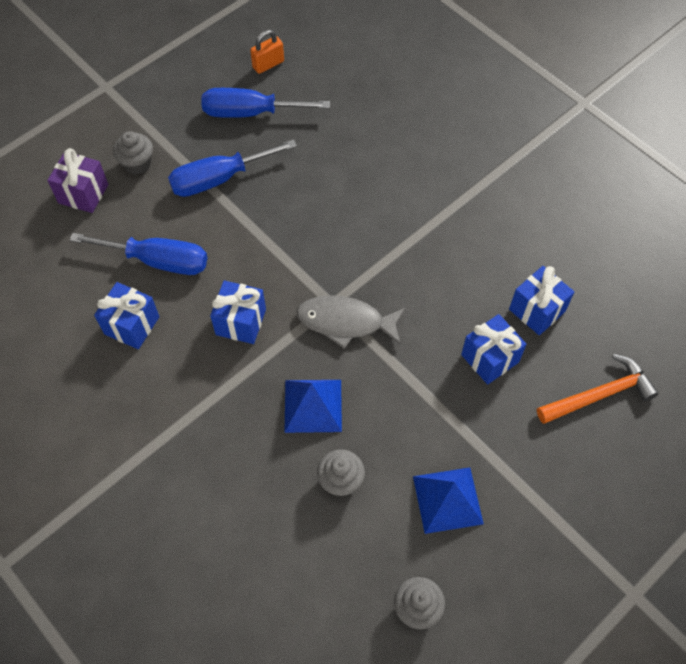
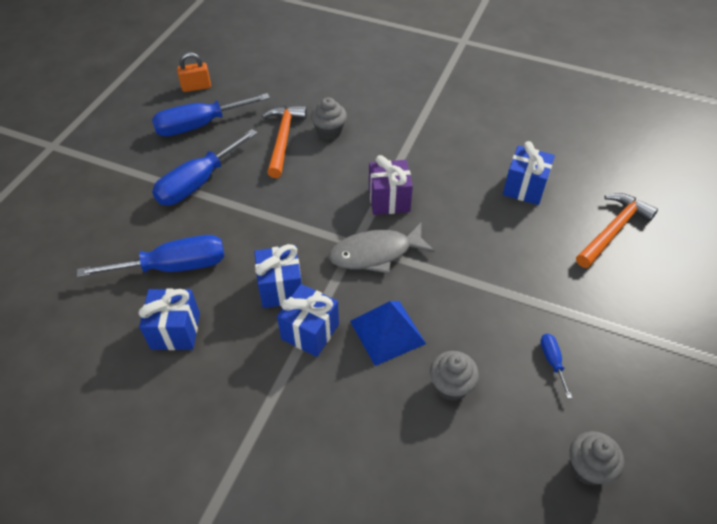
camera: 25 degrees left, 10 degrees down
purple gift [47,148,108,213] -> purple gift moved to [369,155,413,215]
grey cupcake [113,131,153,174] -> grey cupcake moved to [311,97,347,140]
orange padlock [250,30,284,74] -> orange padlock turned 45 degrees clockwise [177,53,211,92]
blue pyramid [413,467,484,534] -> blue screwdriver [540,334,572,399]
blue gift [461,314,527,385] -> blue gift moved to [277,284,339,357]
none -> orange hammer [262,105,307,178]

